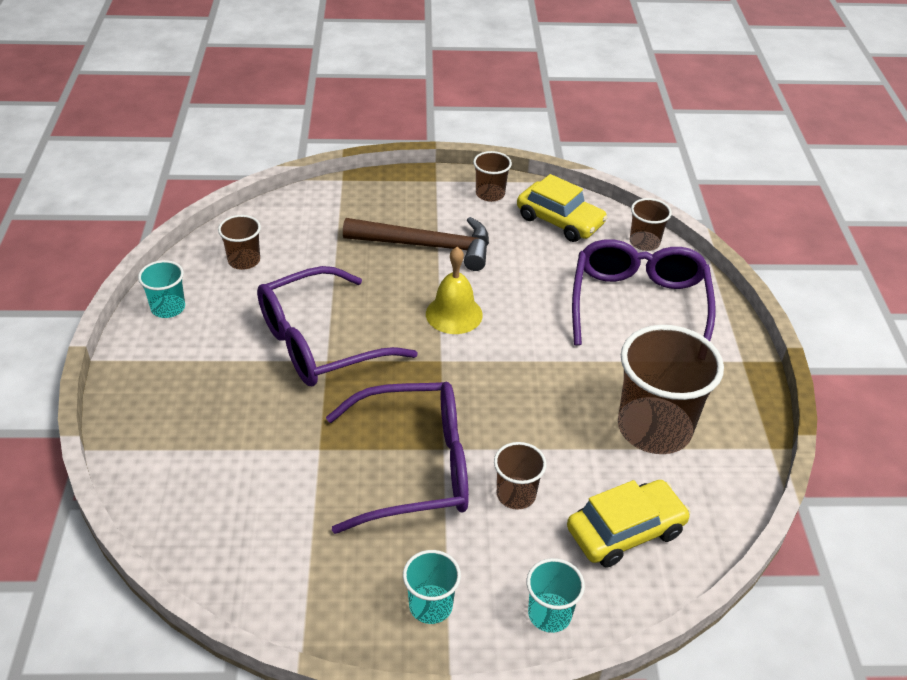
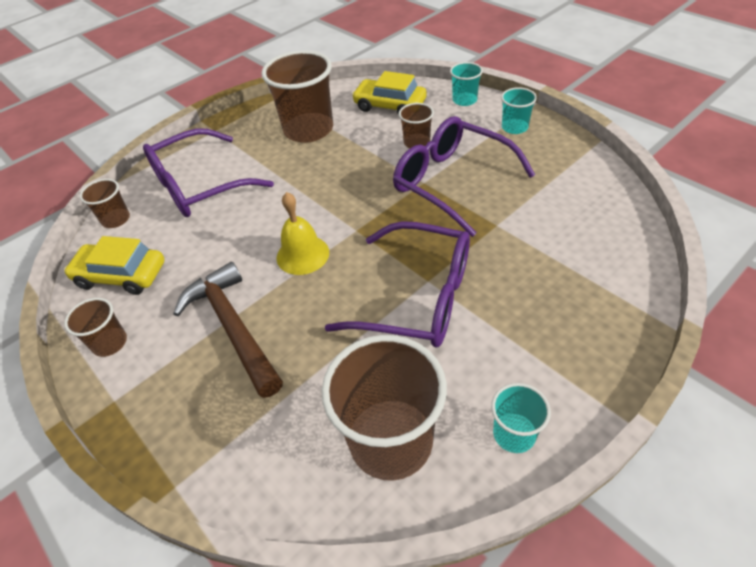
camera: 125 degrees left, 5 degrees up
brown cup [218,215,261,270] -> brown cup [321,335,447,481], size x2.01
yellow car [517,174,608,242] -> yellow car turned 75 degrees counterclockwise [64,236,164,295]

